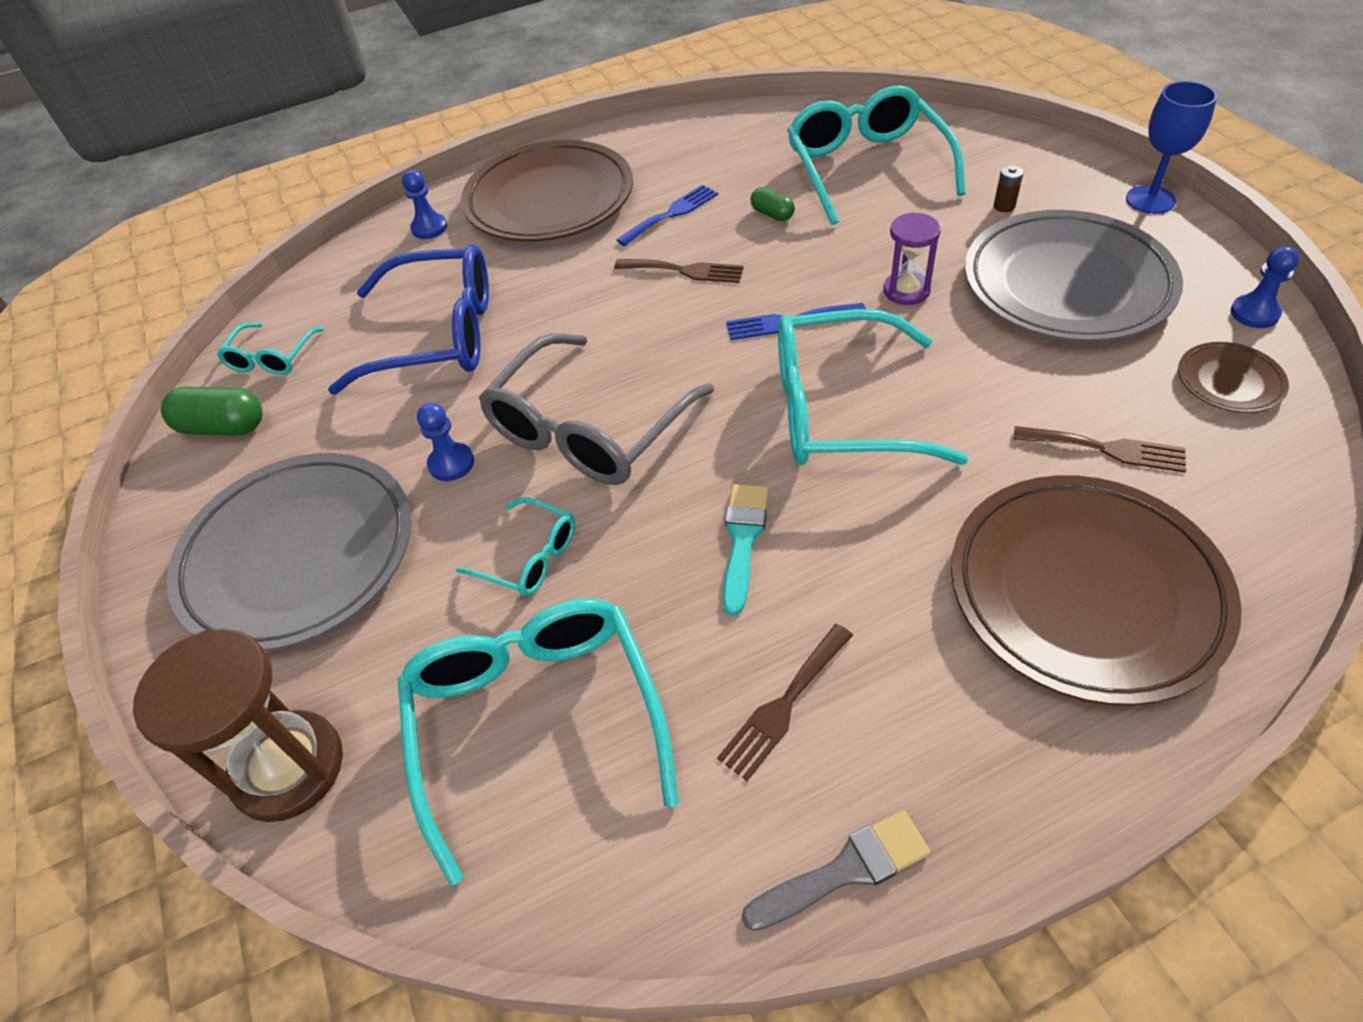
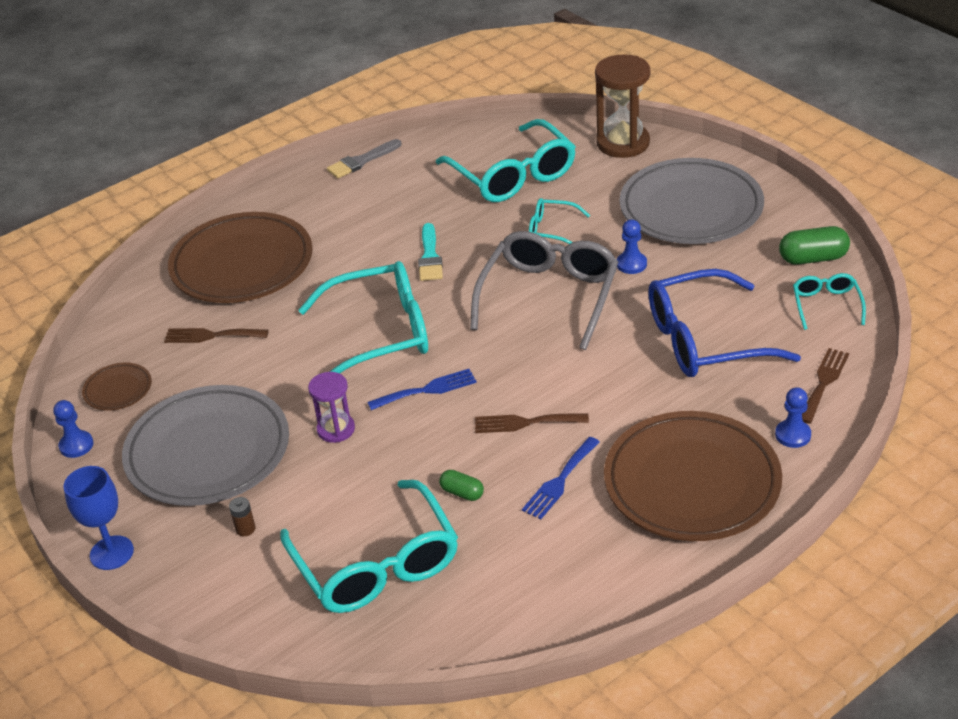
camera: 165 degrees right, 10 degrees down
brown fork [717,624,853,781] -> brown fork moved to [802,348,849,424]

